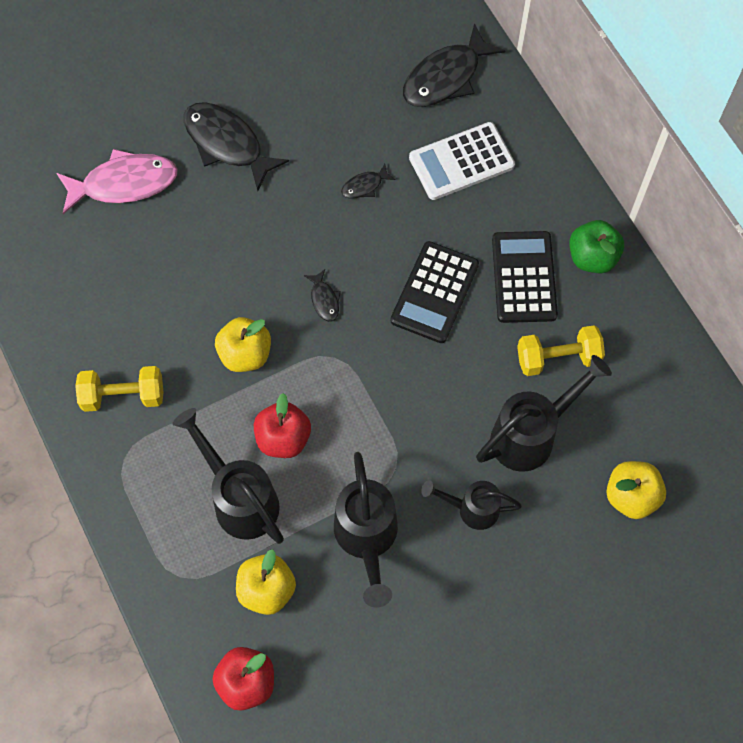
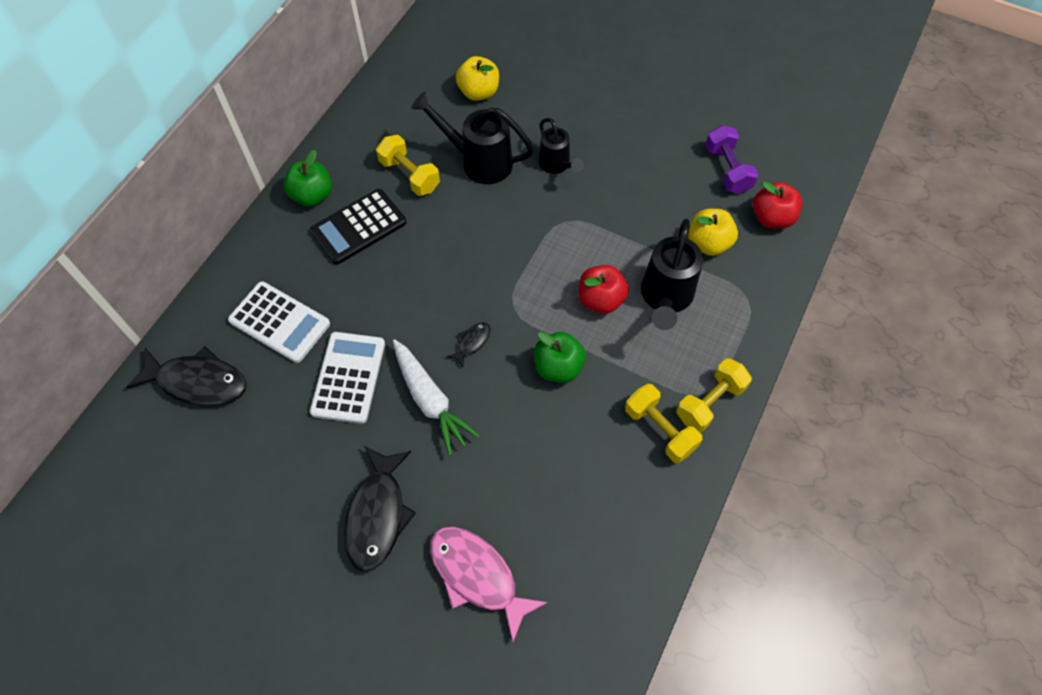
camera: 125 degrees left, 5 degrees down
yellow apple [215,317,271,372] -> green apple [534,332,586,383]
black watering can [334,452,398,608] -> none
black fish [341,164,396,199] -> white calculator [310,332,385,424]
black calculator [390,241,479,343] -> none
none -> white carrot [393,339,480,455]
none -> yellow dumbbell [676,358,752,432]
none -> purple dumbbell [705,125,758,194]

